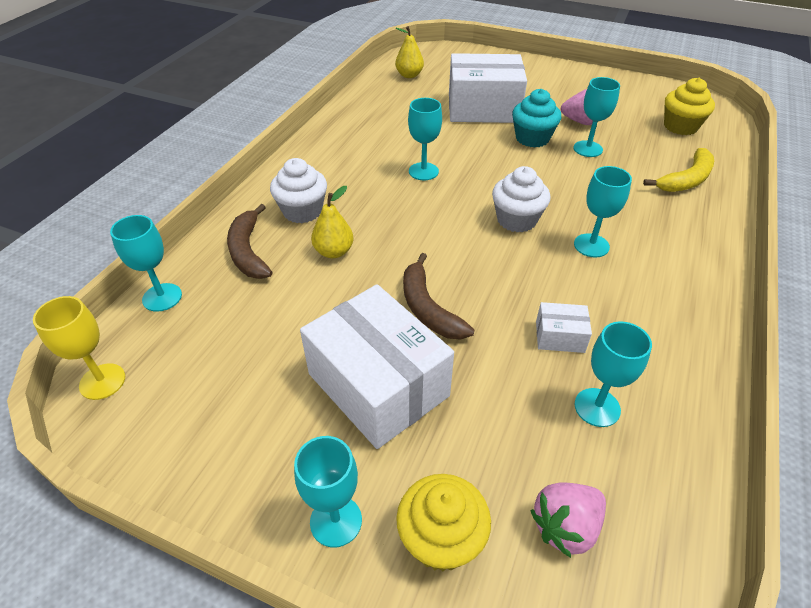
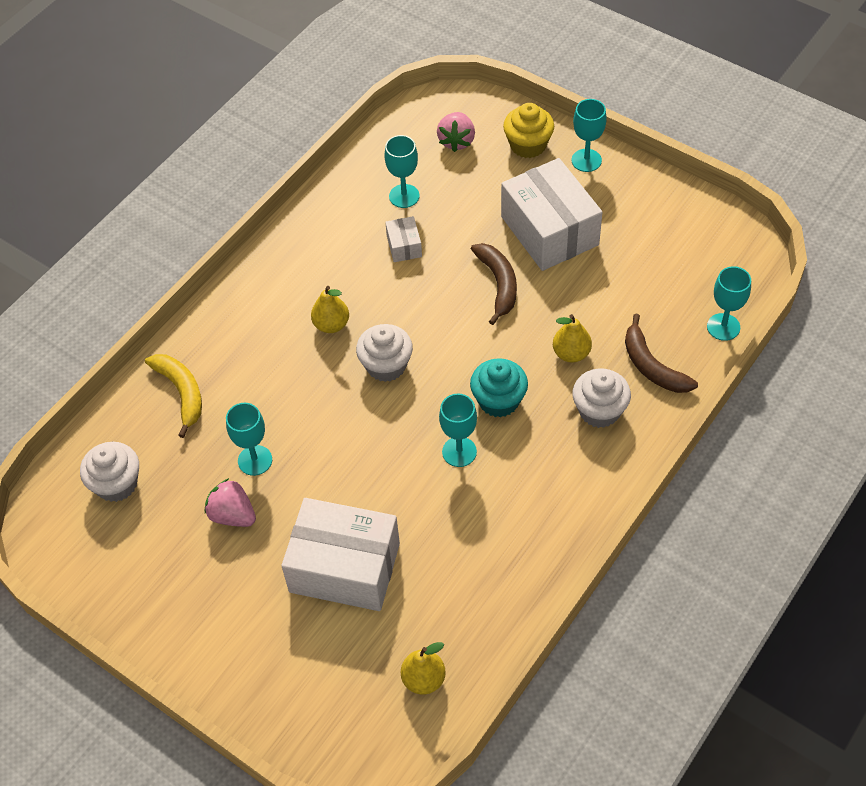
camera: 165 degrees left, 10 degrees up
yellow goblet [33,296,125,400] -> none
brown banana [227,204,272,279] -> brown banana turned 150 degrees clockwise [625,314,698,393]
turquoise cupcake [512,89,561,148] -> turquoise cupcake moved to [470,358,528,417]
pink strawberry [530,482,606,558] -> pink strawberry turned 120 degrees clockwise [437,112,475,152]
white box [536,302,592,353] -> white box turned 60 degrees clockwise [385,216,422,262]
turquoise goblet [574,166,632,257] -> yellow pear [311,286,349,333]
yellow banana [643,148,714,192] -> yellow banana turned 90 degrees clockwise [145,354,202,438]
yellow cupcake [664,78,715,135] -> white cupcake [80,442,139,502]

